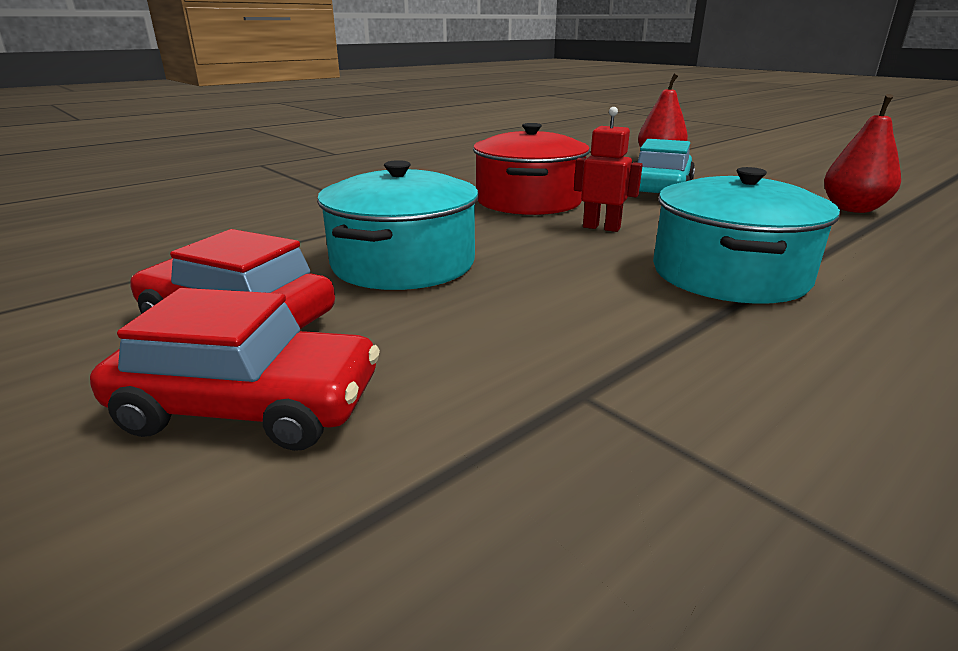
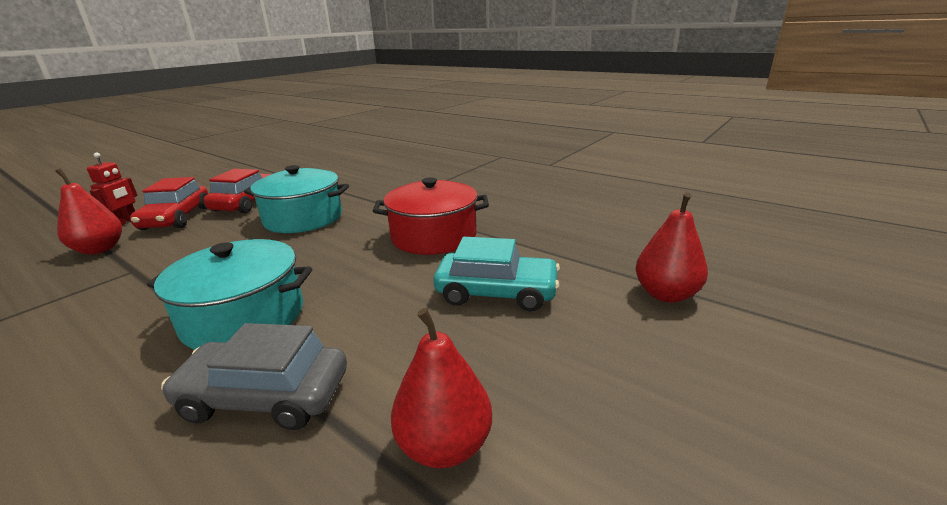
camera: 80 degrees right, 0 degrees up
red robot [574,107,643,232] -> red robot moved to [87,153,138,225]
none -> red pear [55,168,122,255]
none -> grey car [161,323,347,430]

